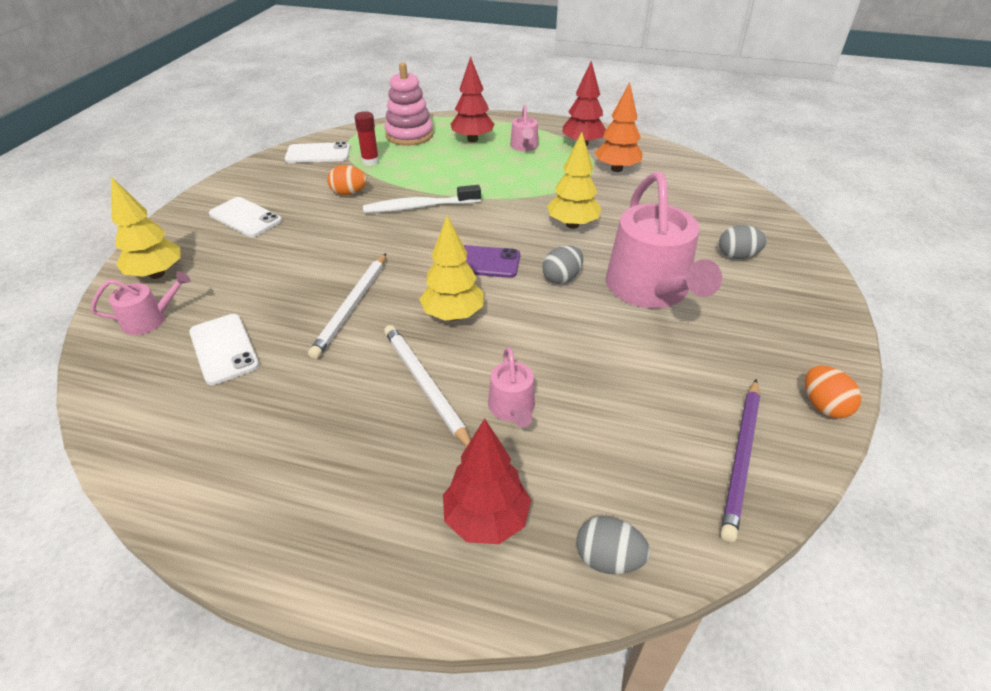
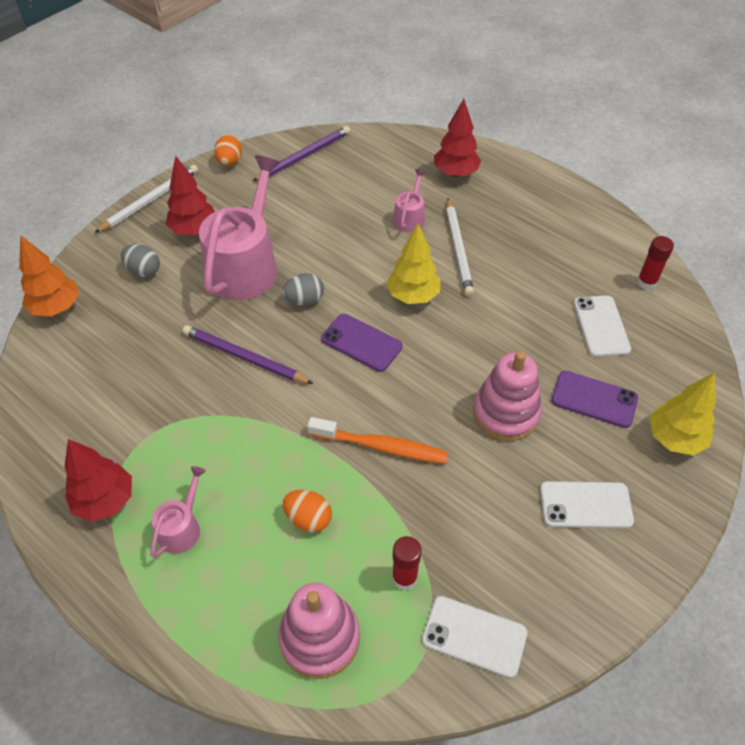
camera: 155 degrees left, 10 degrees up
pink watering can [91,271,191,335] -> none
white phone [209,197,282,237] -> white phone turned 60 degrees counterclockwise [540,481,634,529]
white pencil [308,253,386,359] -> white pencil moved to [94,165,198,233]
orange egg [327,165,367,195] -> orange egg moved to [283,490,332,532]
white toothbrush [363,185,481,213] -> orange toothbrush [307,417,448,464]
red tree [451,56,495,142] -> red tree moved to [166,156,215,235]
yellow tree [547,132,601,229] -> purple pencil [182,325,314,384]
grey egg [576,516,650,574] -> none
orange tree [595,82,642,172] -> orange tree moved to [19,235,79,317]
none -> pink stacking toy [473,351,542,441]
none -> purple phone [551,371,638,428]
none -> red glue stick [637,236,674,290]

